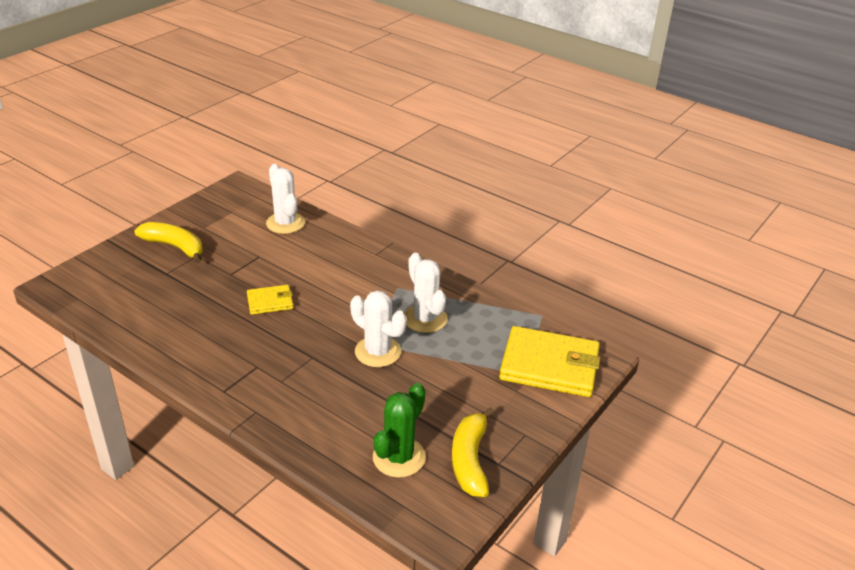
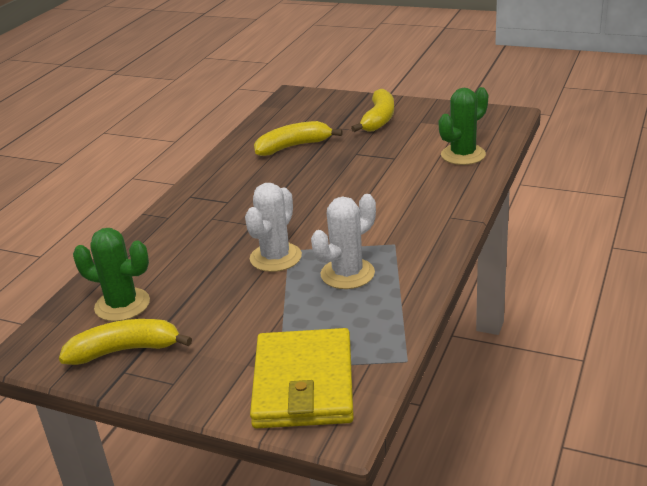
camera: 80 degrees right, 5 degrees down
yellow wallet [247,285,293,315] -> none
white cactus [266,164,305,234] -> green cactus [439,87,488,165]
none -> yellow banana [254,121,343,156]

